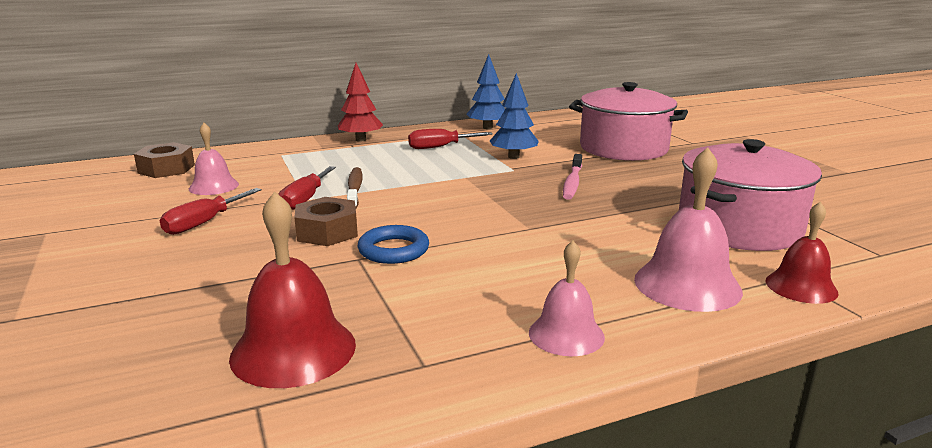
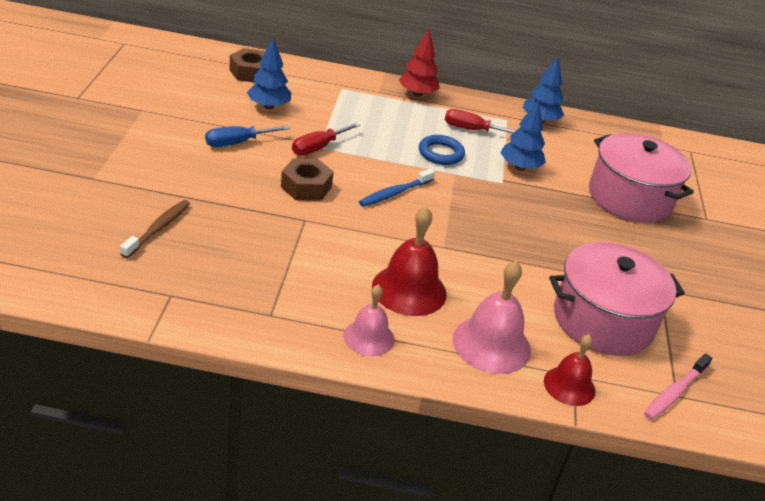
camera: 25 degrees right, 15 degrees up
red screwdriver [160,188,262,235] -> blue screwdriver [205,126,290,147]
pink bell [189,123,239,195] -> blue tree [247,38,291,109]
red bell [229,191,356,388] -> red bell moved to [372,207,447,316]
brown toothbrush [347,167,363,209] -> brown toothbrush moved to [120,200,190,258]
blue ring [357,225,429,264] -> blue ring moved to [419,135,465,165]
pink toothbrush [563,154,582,200] -> pink toothbrush moved to [644,353,713,420]
none -> blue toothbrush [359,169,435,207]

